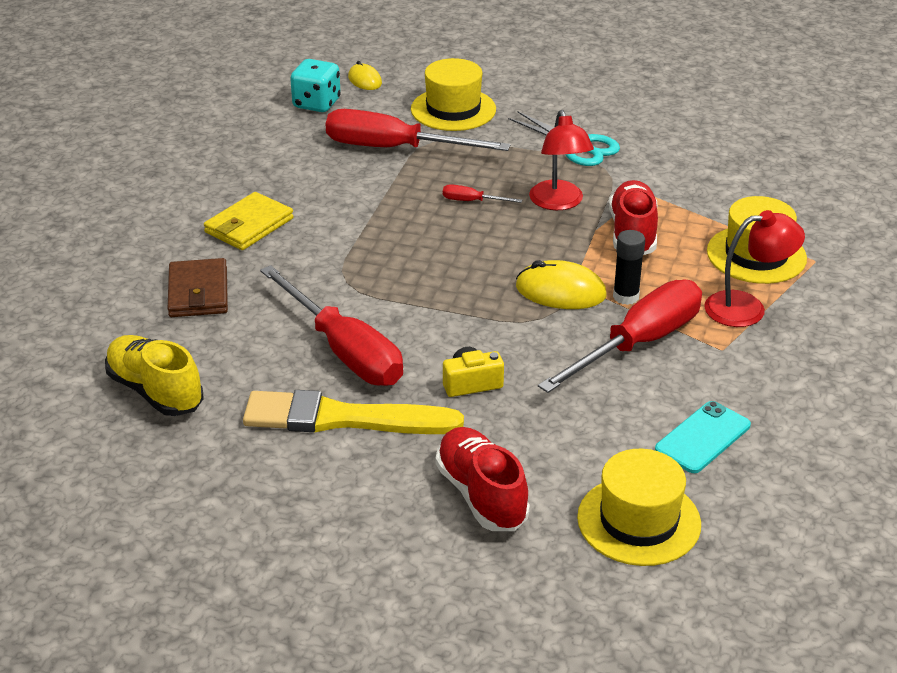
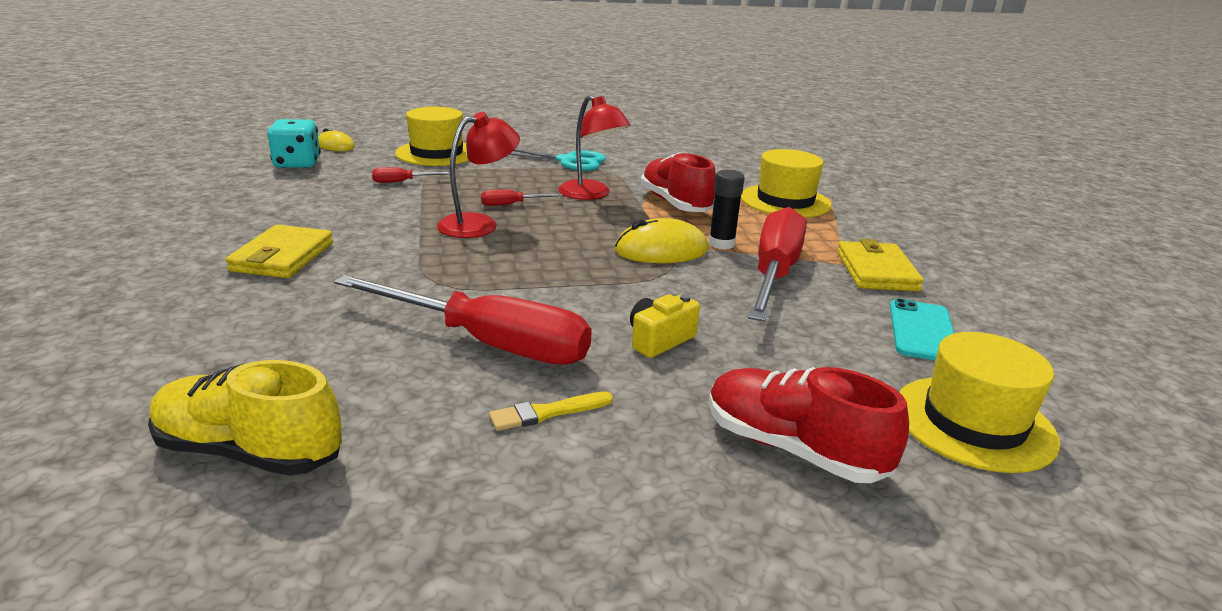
camera: 30 degrees left, 10 degrees down
brown wallet [168,258,228,317] -> none
yellow brush [243,390,464,434] -> yellow brush [489,392,613,431], size x0.42
red screwdriver [326,109,511,151] -> red screwdriver [372,167,450,183], size x0.41
red lamp [704,210,805,327] -> red lamp moved to [437,112,520,238]
none -> yellow wallet [837,239,924,291]

